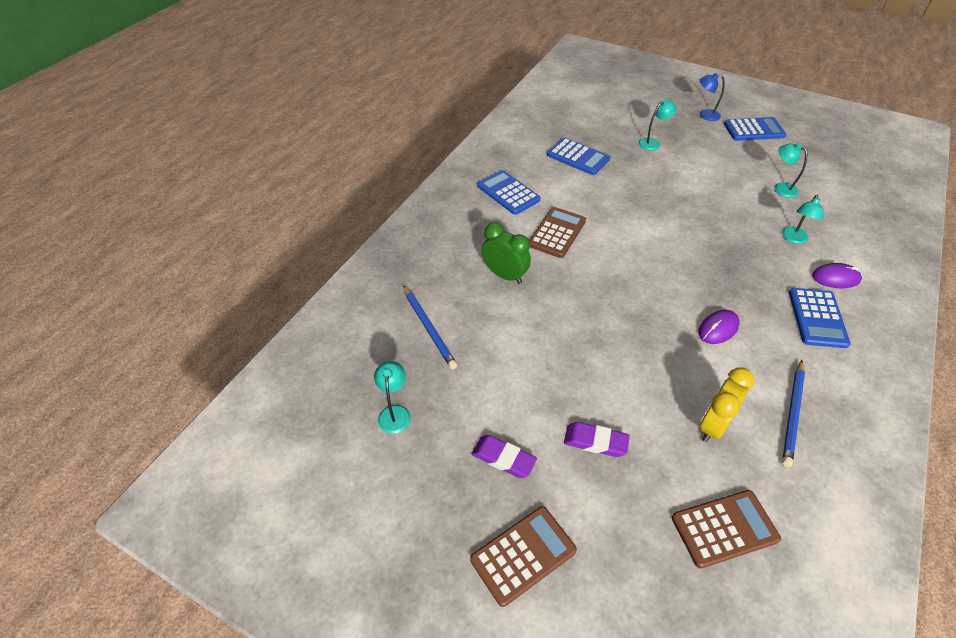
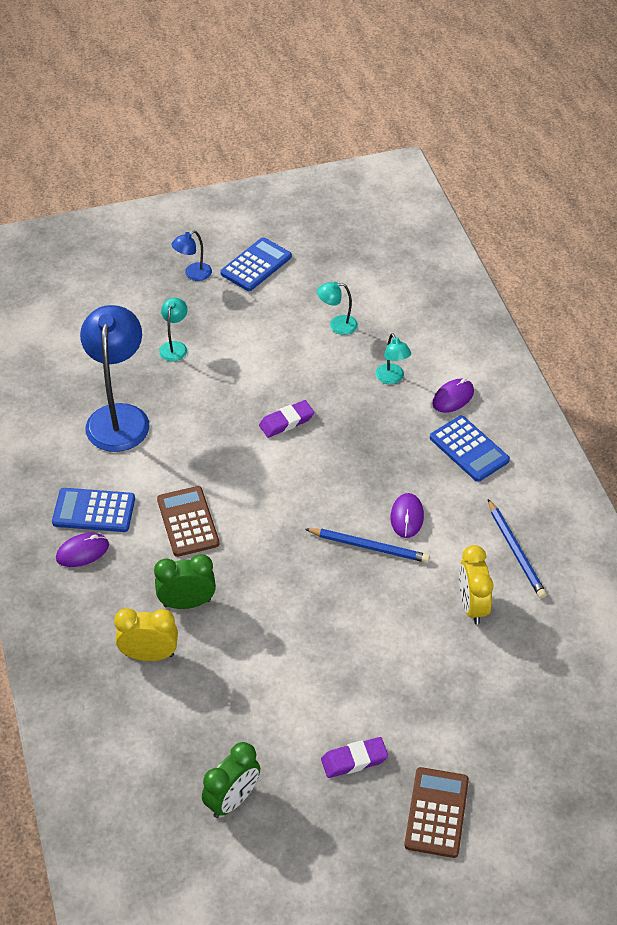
camera: 45 degrees left, 0 degrees up
turquoise lamp [374,361,411,434] -> green clock [202,742,260,818]
blue pencil [403,285,457,369] -> blue pencil moved to [305,528,430,563]
blue calculator [547,138,610,175] -> blue lamp [80,305,150,452]
purple eraser [564,422,630,457] -> purple eraser moved to [259,400,314,438]
brown calculator [672,490,781,568] -> none
none -> purple mouse [56,533,109,567]
none -> yellow clock [114,608,178,661]

